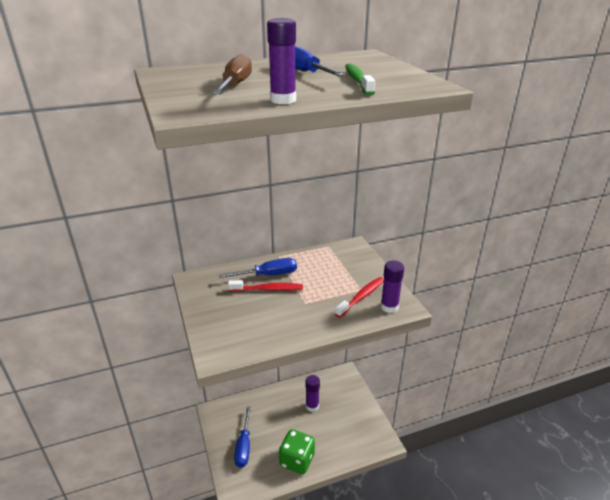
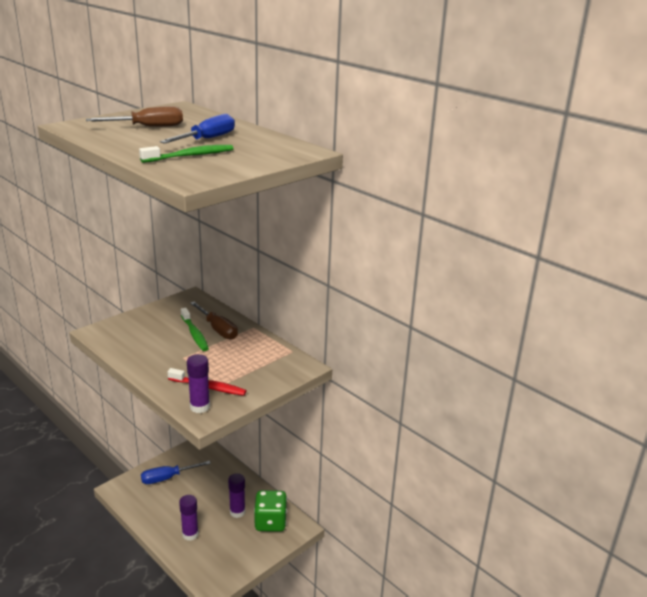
camera: 65 degrees right, 5 degrees down
blue screwdriver [219,258,297,278] -> brown screwdriver [190,302,238,340]
red toothbrush [228,280,303,292] -> green toothbrush [181,308,209,351]
purple glue stick [267,18,296,104] -> purple glue stick moved to [179,495,199,541]
green dice [279,429,315,474] -> green dice moved to [254,490,287,532]

